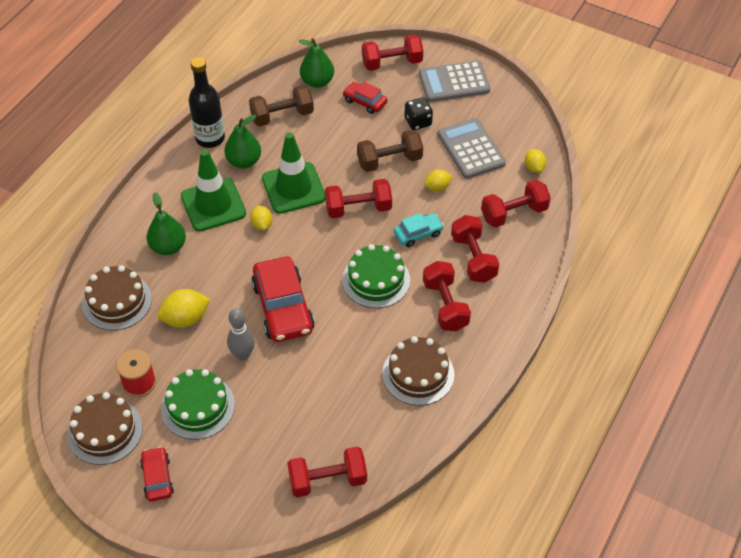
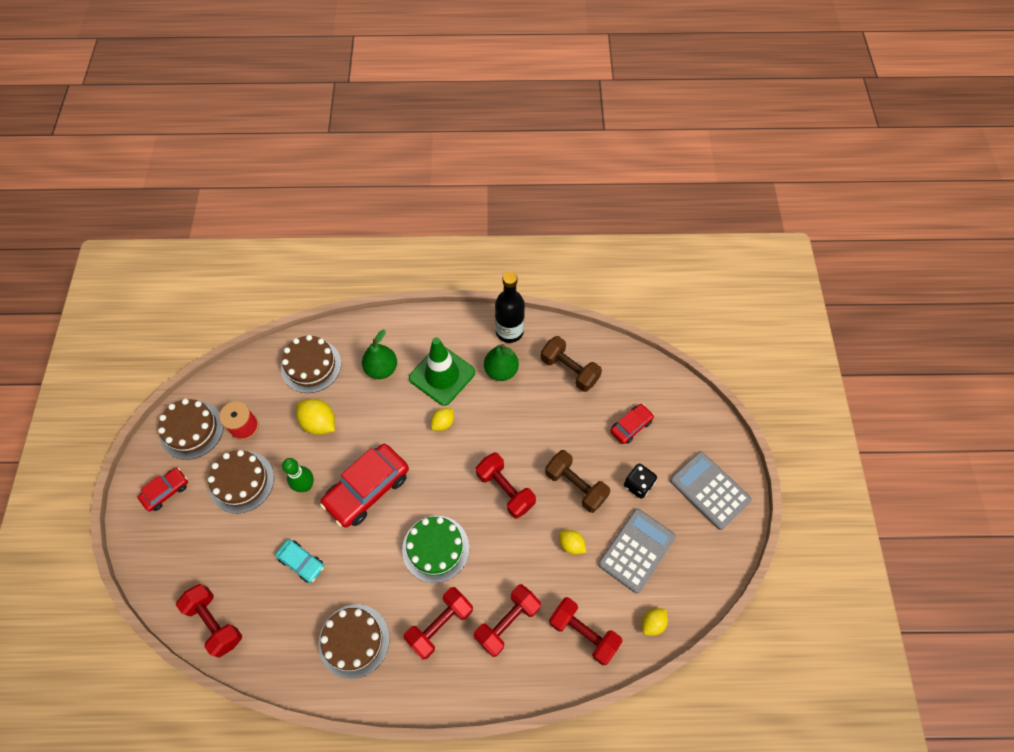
camera: 60 degrees right, 10 degrees up
green cake [161,369,235,440] -> brown cake [208,450,274,513]
grey bowling pin [227,308,255,360] -> green bowling pin [282,458,314,492]
green traffic cone [262,132,325,214] -> none
green pear [299,38,334,88] -> none
red car [342,82,387,114] -> red car turned 45 degrees clockwise [610,404,654,444]
red dumbbell [362,34,423,71] -> none
turquoise car [394,213,444,247] -> turquoise car moved to [275,539,324,583]

